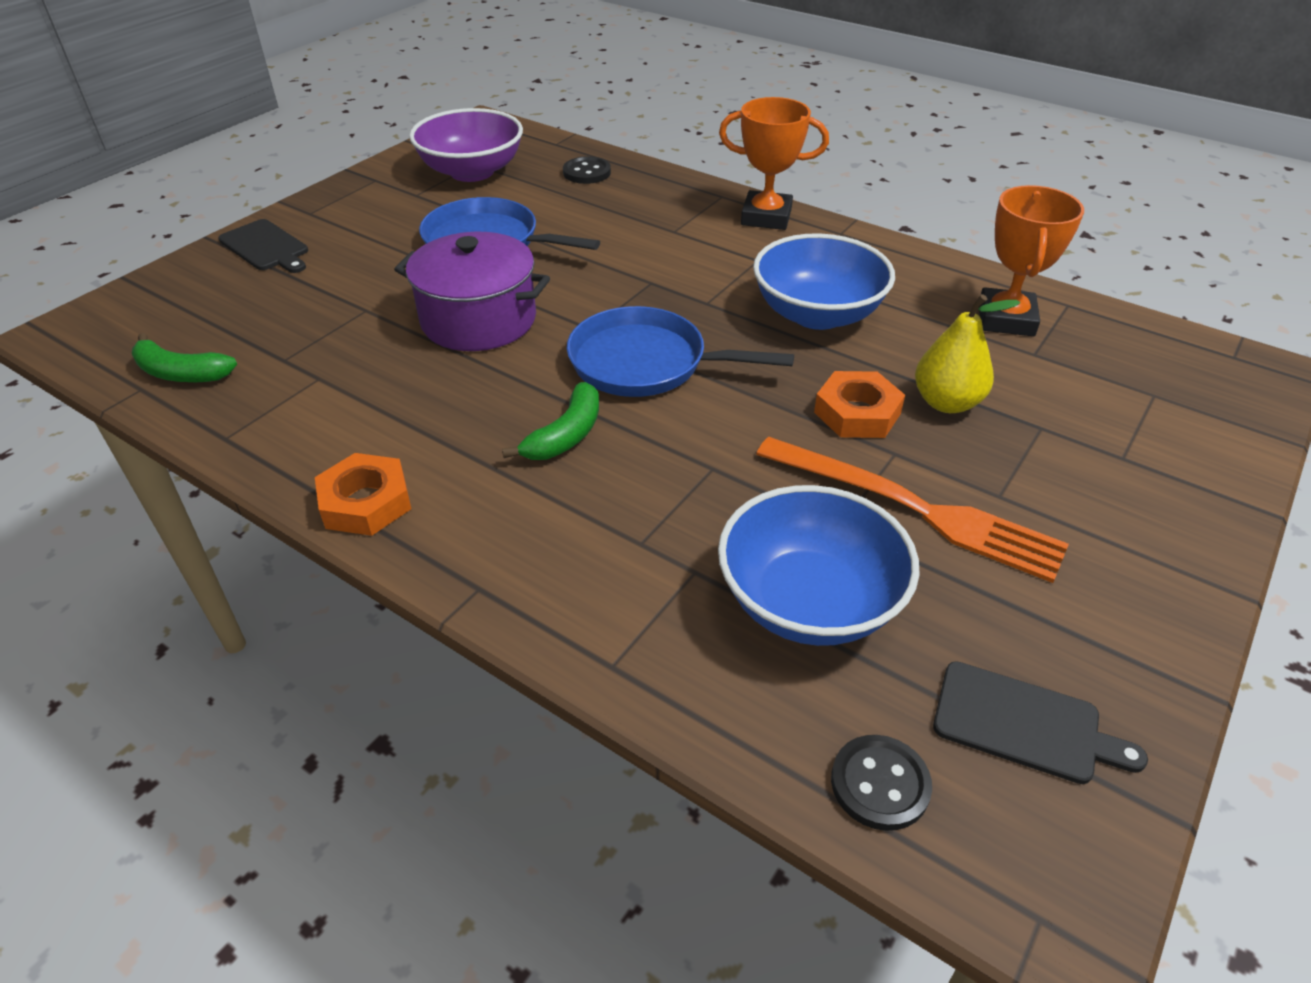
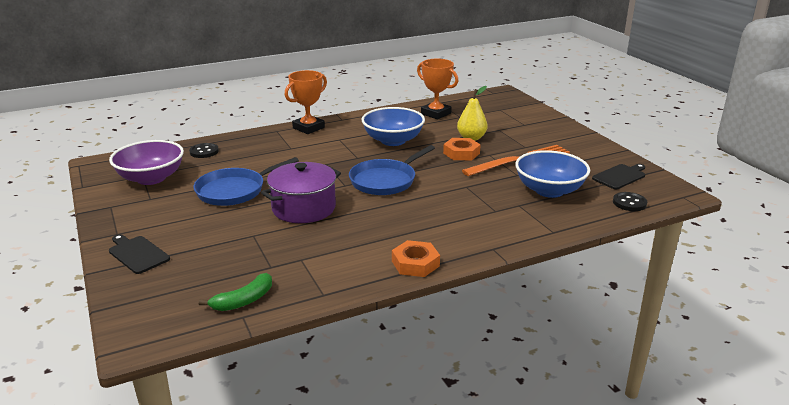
camera: 60 degrees left, 15 degrees down
black cutting board [218,219,308,273] -> black cutting board turned 120 degrees counterclockwise [109,234,170,274]
green banana [502,382,599,460] -> none

